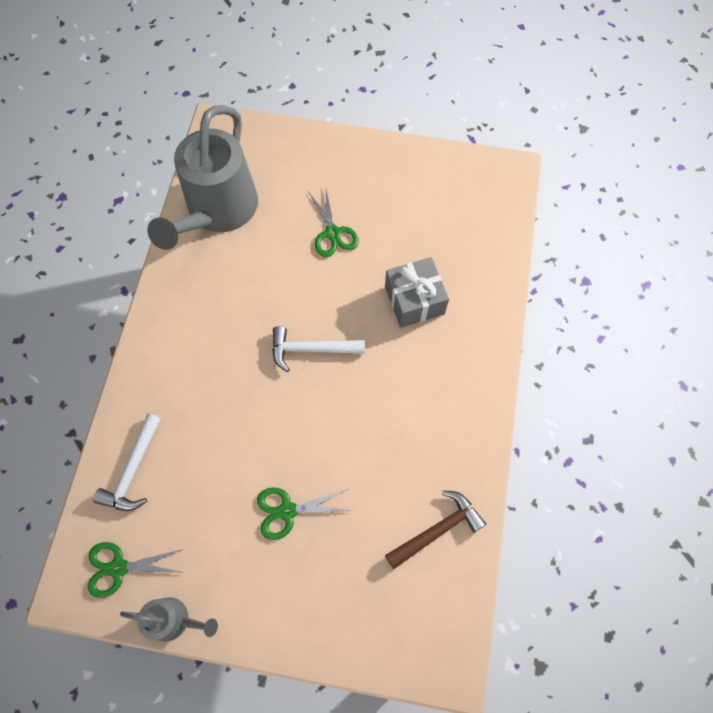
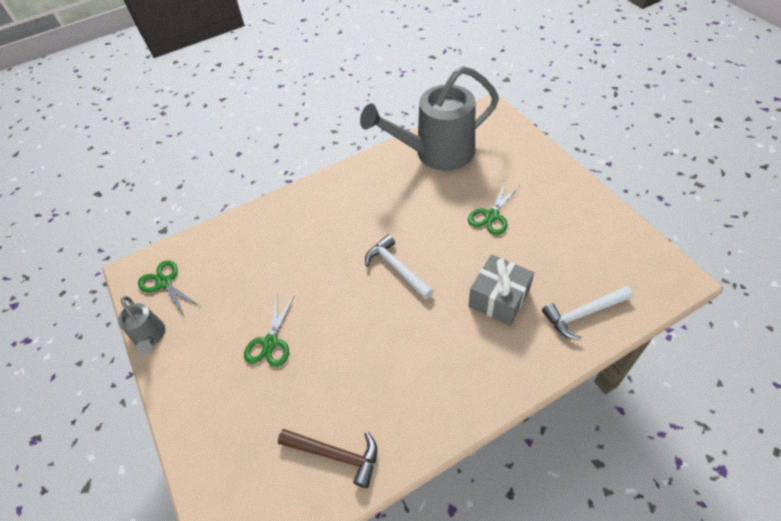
camera: 55 degrees right, 15 degrees down
white hammer [93,413,161,511] -> white hammer moved to [542,286,633,340]
green scissors [257,487,352,540] -> green scissors turned 120 degrees counterclockwise [244,295,295,367]

